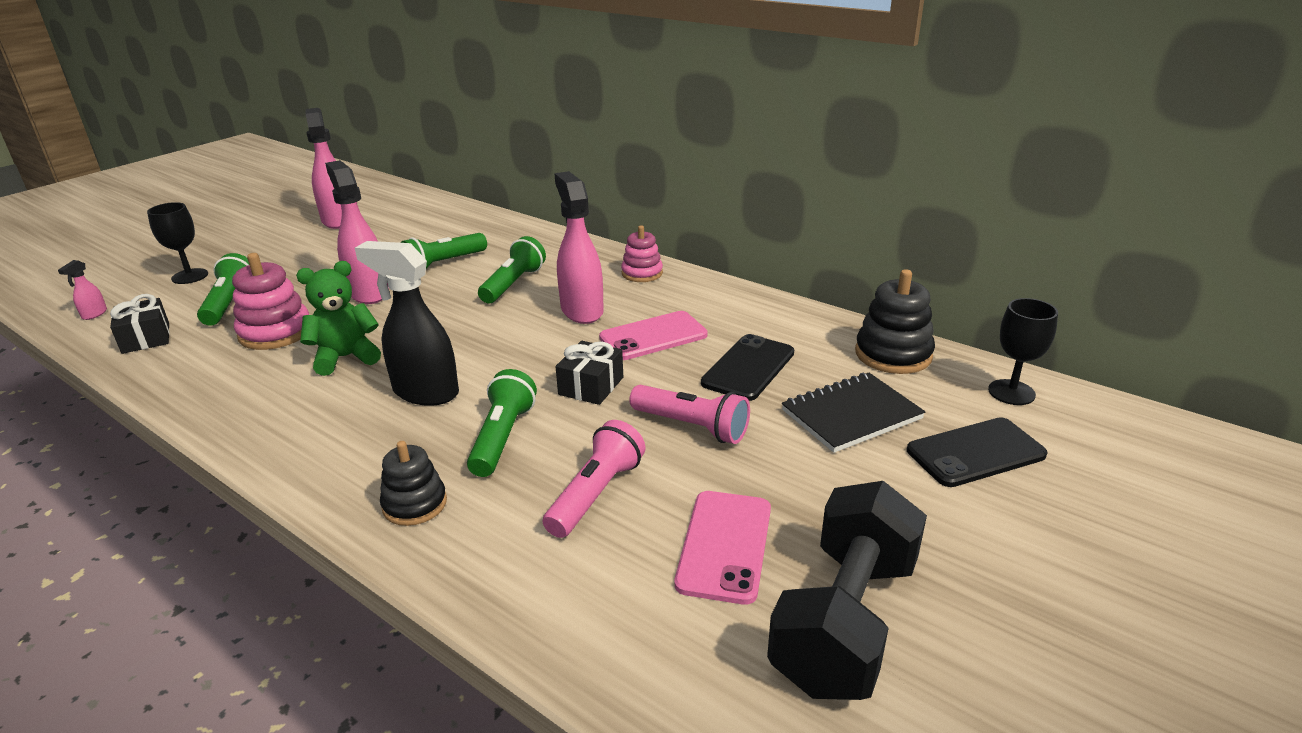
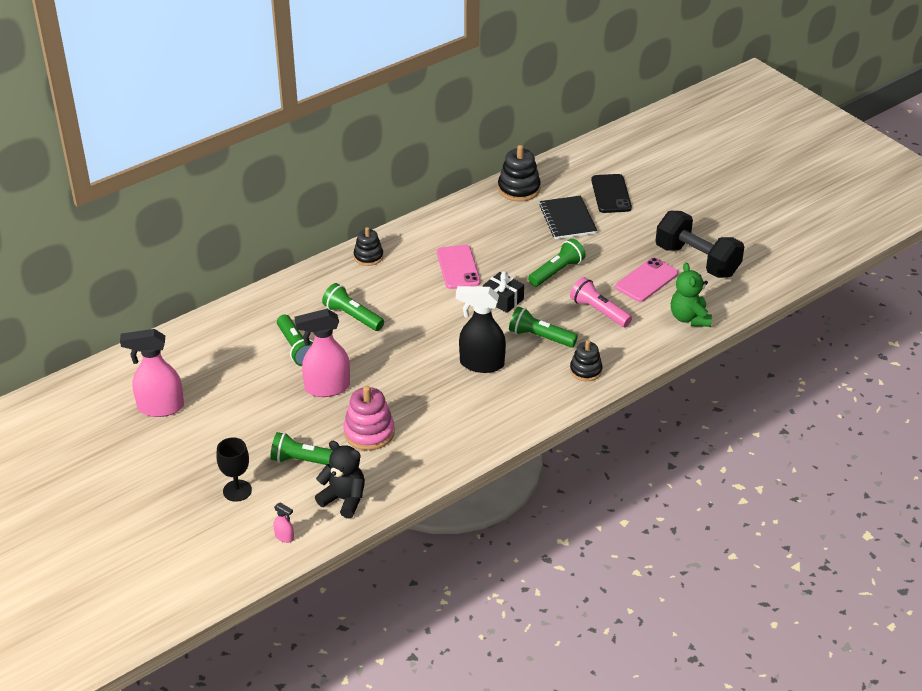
camera: 75 degrees left, 10 degrees up
black gift [110,294,170,354] -> black teddy bear [315,441,365,518]
green teddy bear [296,261,381,376] -> green teddy bear moved to [671,263,712,327]
black spray bottle [355,241,459,406] -> black spray bottle turned 60 degrees clockwise [456,286,506,373]
pink spray bottle [554,171,604,324] -> none
pink stacking toy [621,226,663,282] -> black stacking toy [354,227,383,266]
pink flashlight [630,385,750,444] -> green flashlight [528,238,586,287]
pink phone [675,491,771,605] -> pink phone turned 75 degrees counterclockwise [615,258,678,302]
black phone [701,334,794,401] -> none
black goblet [988,298,1058,405] -> none

